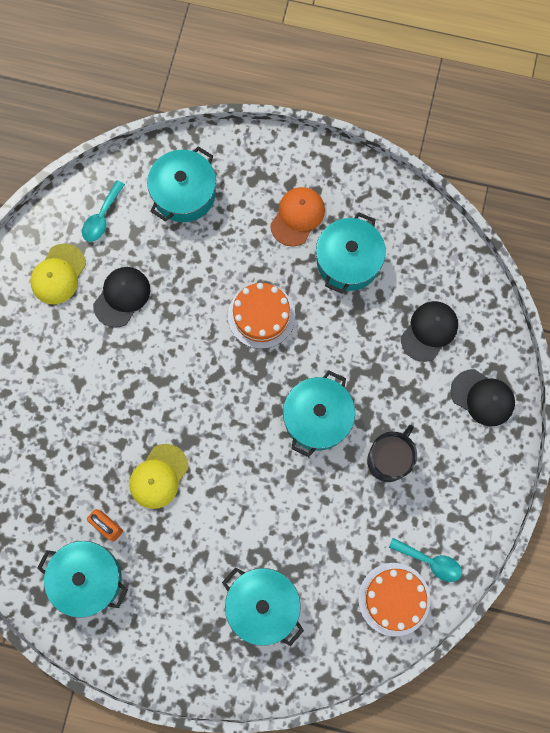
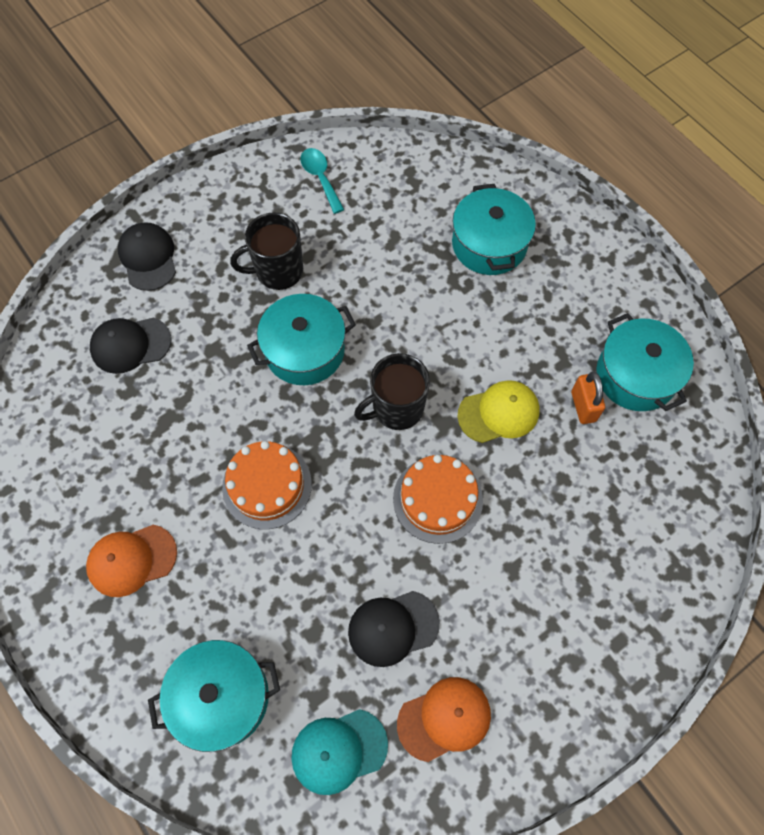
camera: 140 degrees left, 10 degrees down
yellow cap [30,244,86,304] -> orange cap [397,677,491,762]
turquoise spoon [82,180,125,242] -> turquoise cap [291,709,388,795]
turquoise pot [316,212,386,293] -> none
orange cake [358,563,430,636] -> orange cake moved to [393,455,483,544]
none -> black mug [354,353,430,430]

